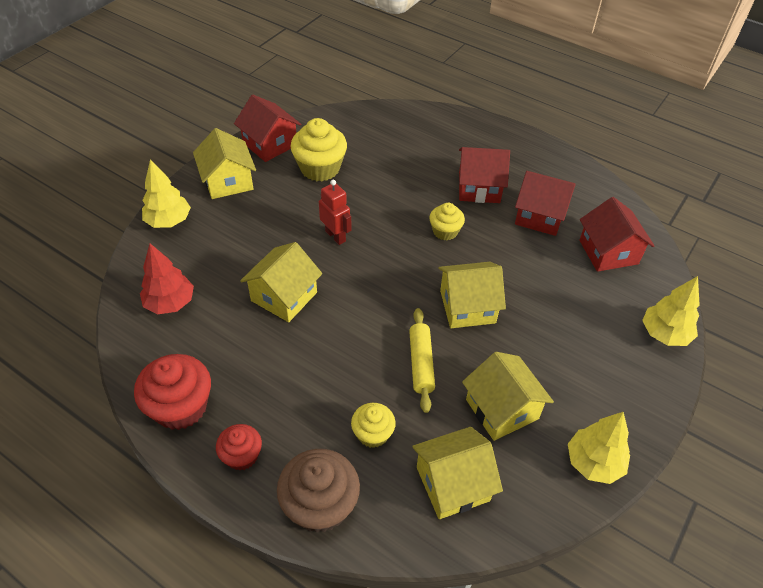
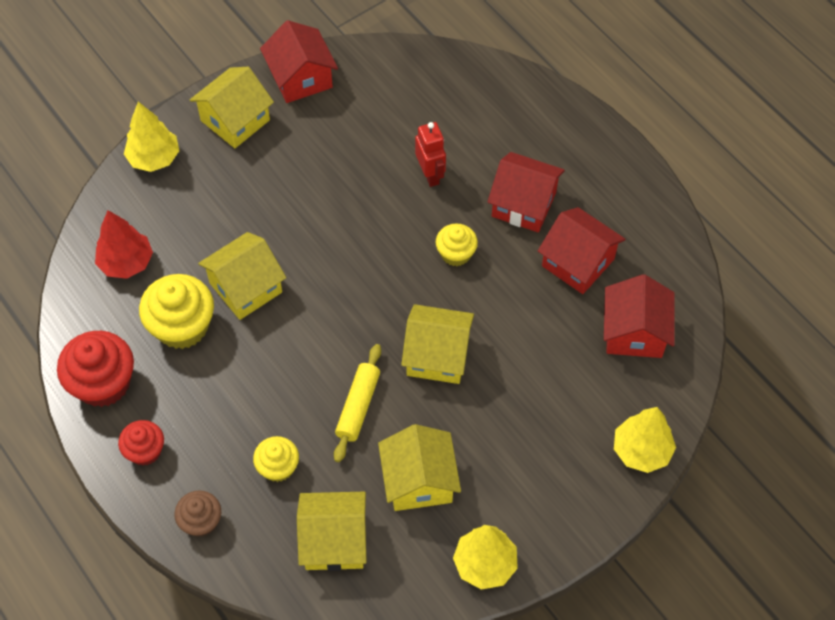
camera: 20 degrees right, 10 degrees up
yellow house [193,128,256,199] -> yellow house turned 45 degrees clockwise [190,67,274,148]
brown cupcake [277,449,360,533] -> brown cupcake [174,490,221,537], size x0.59
yellow cupcake [290,118,347,181] -> yellow cupcake moved to [139,274,214,349]
red robot [319,180,352,245] -> red robot moved to [415,122,446,187]

